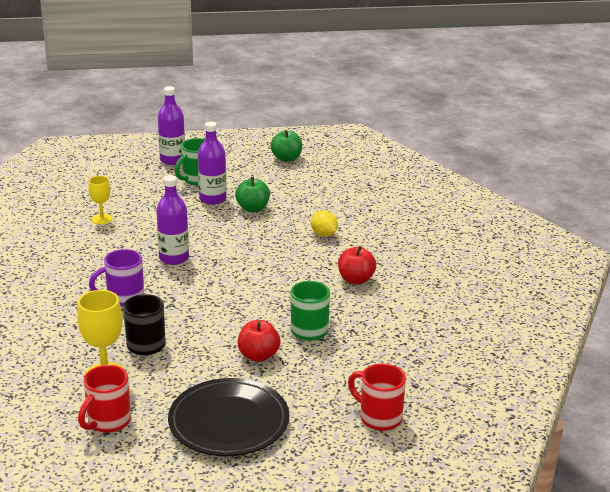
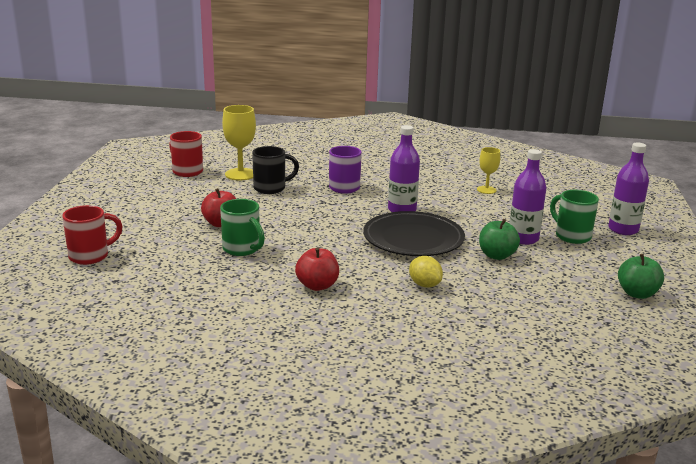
camera: 105 degrees right, 5 degrees down
black plate [168,378,289,456] -> black plate moved to [363,211,465,256]
yellow lemon [311,210,338,237] -> yellow lemon turned 75 degrees clockwise [409,256,443,288]

